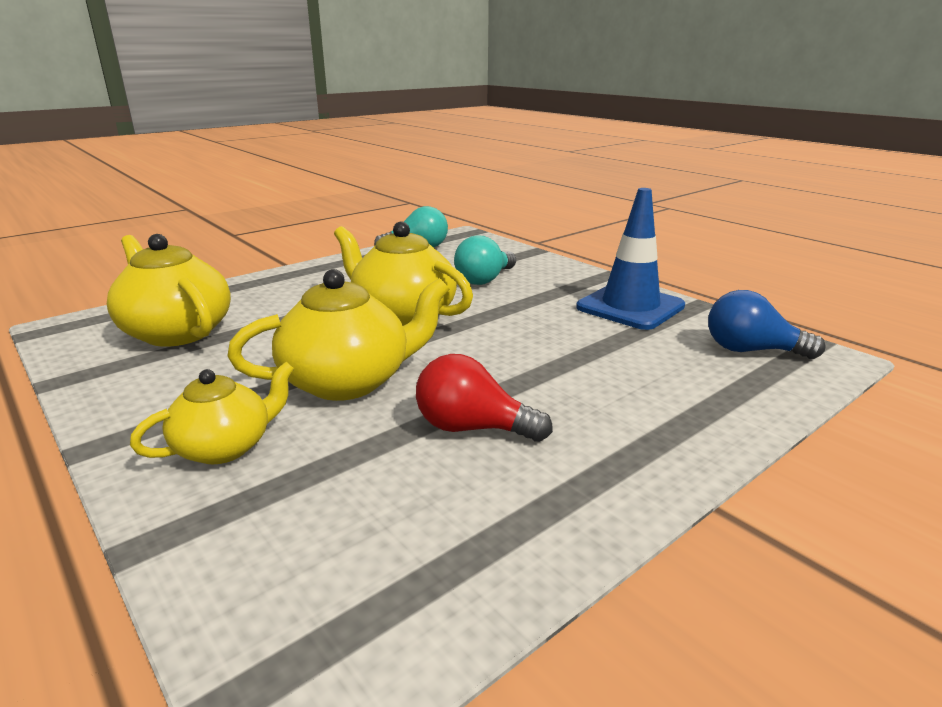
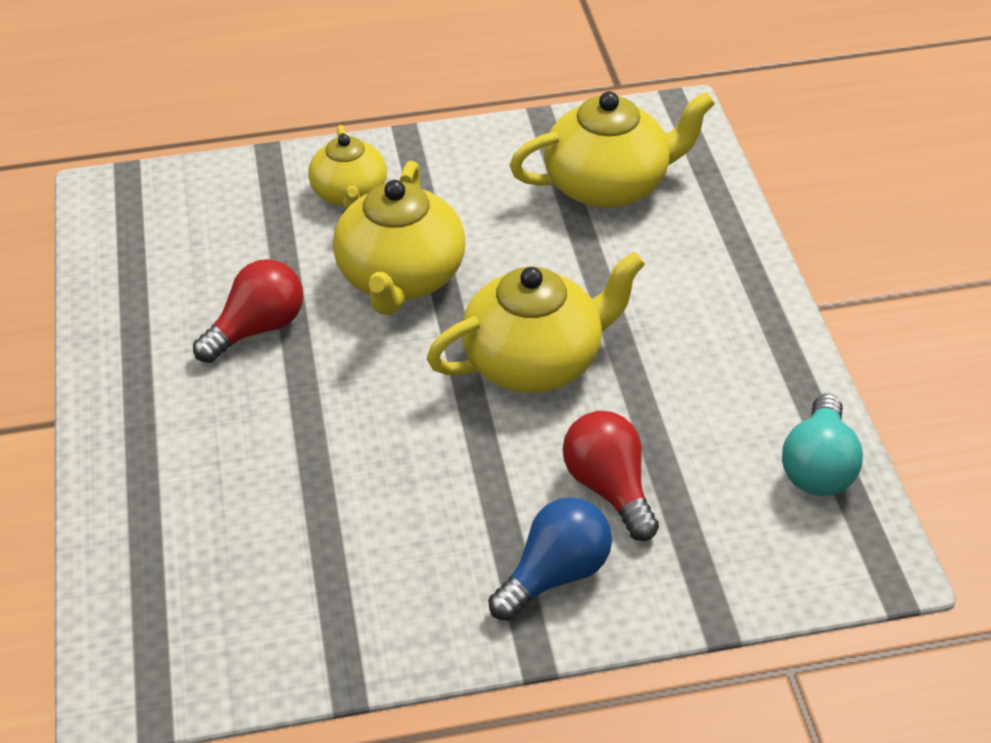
camera: 120 degrees right, 20 degrees up
turquoise light bulb [454,236,516,285] -> red light bulb [563,411,659,541]
blue traffic cone [576,188,685,330] -> none
blue light bulb [708,290,826,359] -> blue light bulb moved to [488,497,612,621]

